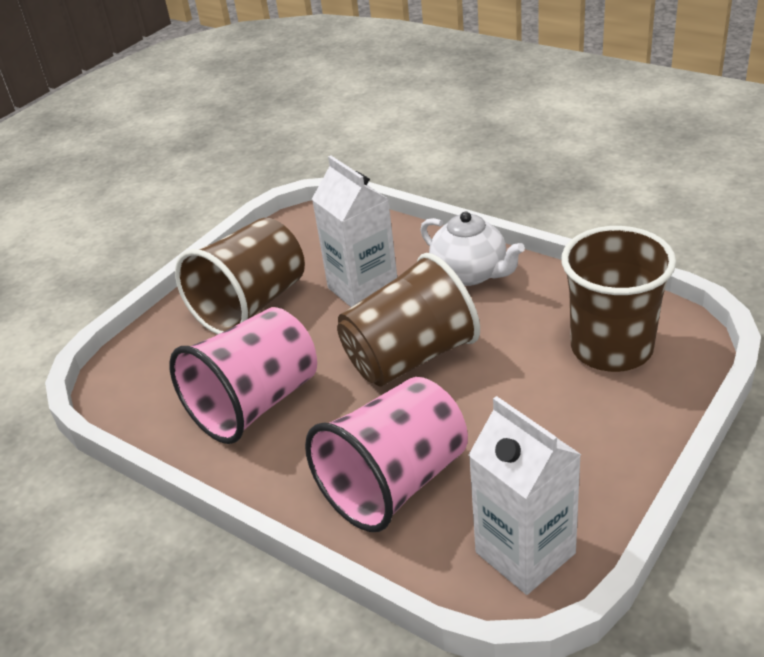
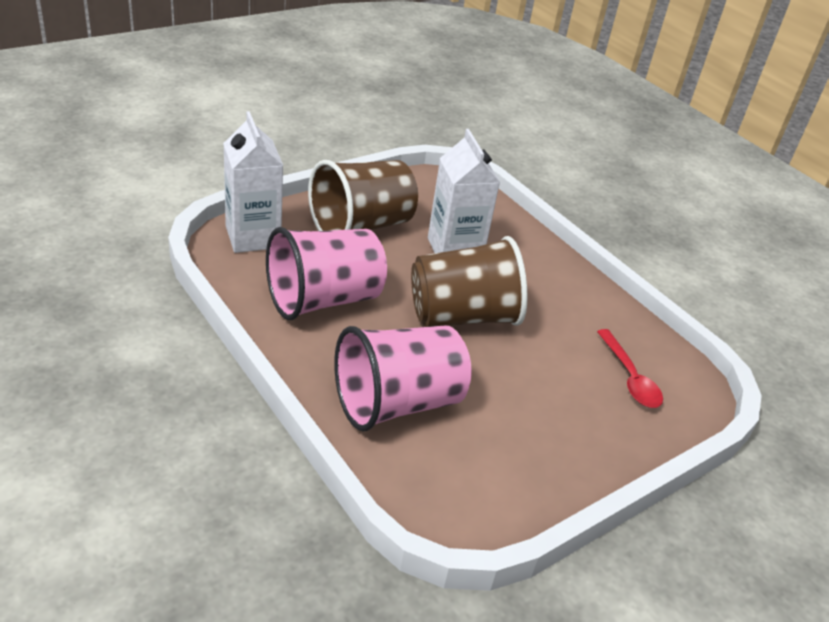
camera: 10 degrees right, 0 degrees up
white teapot [420,212,525,286] -> none
white carton [469,396,581,595] -> white carton moved to [223,111,284,253]
brown cup [561,226,676,372] -> red spoon [597,329,663,408]

